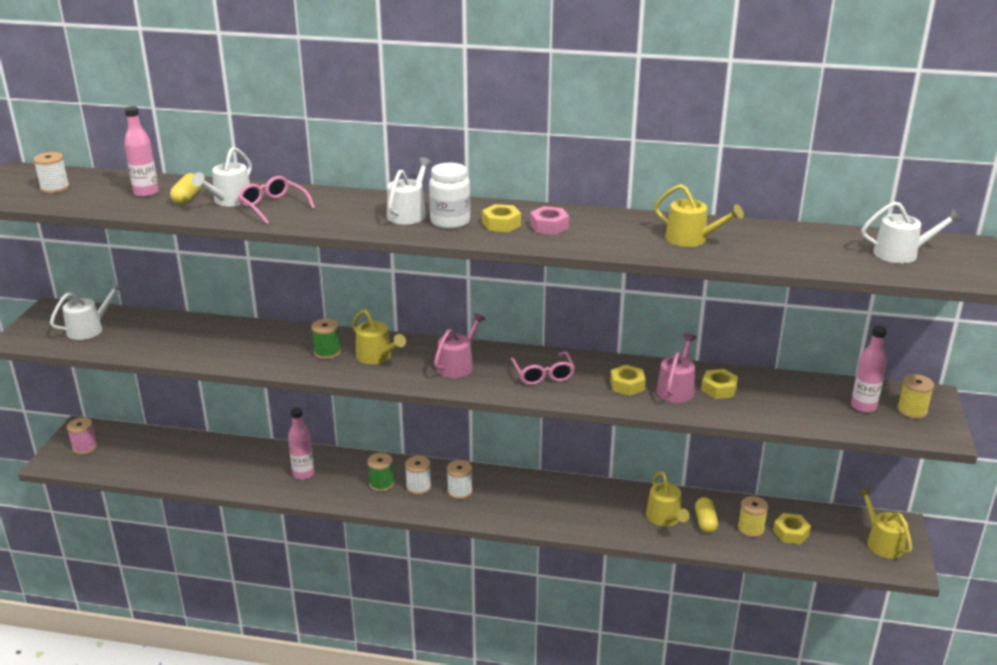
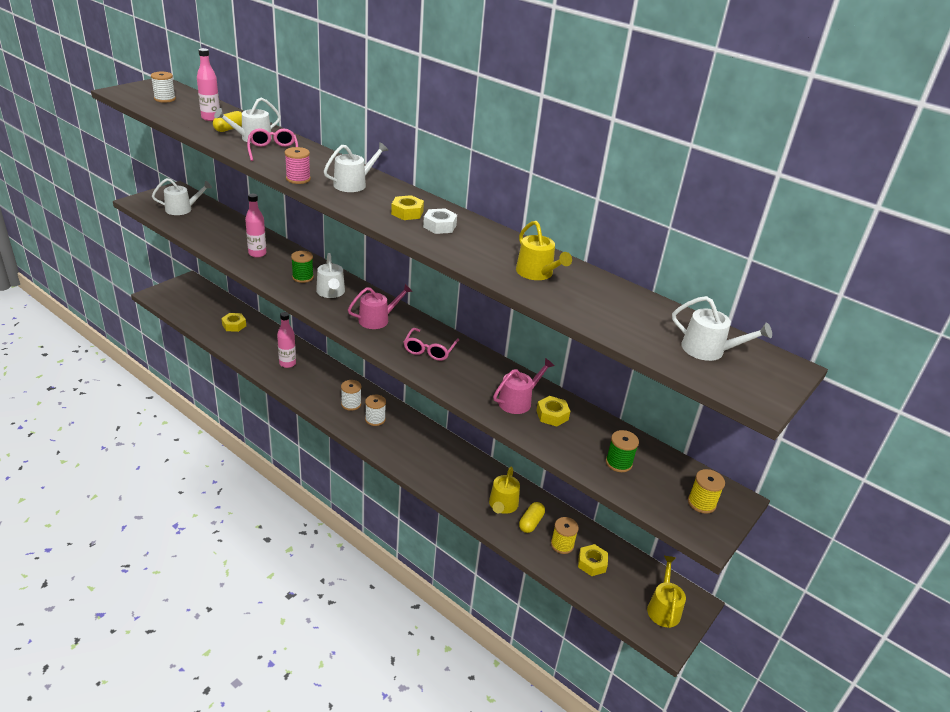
camera: 25 degrees right, 5 degrees up
pink spool [67,418,97,455] -> pink spool moved to [285,147,311,184]
yellow watering can [352,309,406,364] -> white watering can [316,253,345,298]
green spool [367,453,394,492] -> green spool moved to [606,430,639,472]
white jar [429,163,470,229] -> none
pink nut [530,206,569,235] -> white nut [423,209,457,234]
yellow nut [610,365,646,396] -> yellow nut moved to [221,313,246,332]
pink bottle [851,326,887,413] -> pink bottle moved to [245,194,267,258]

